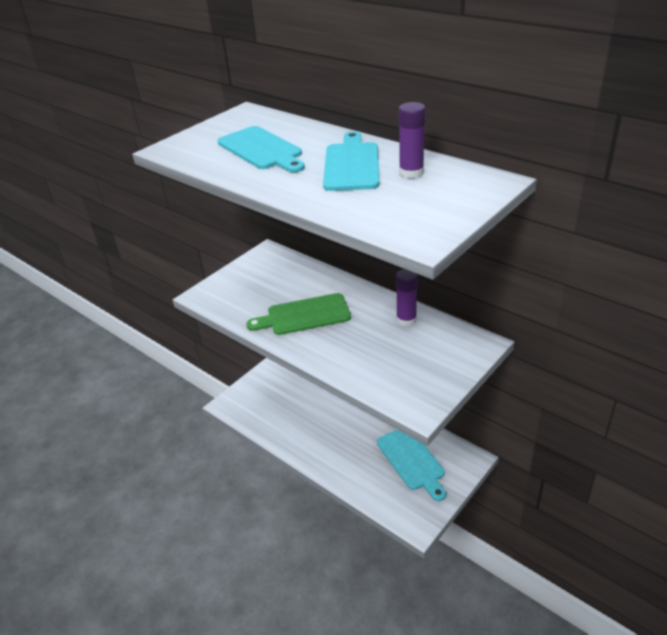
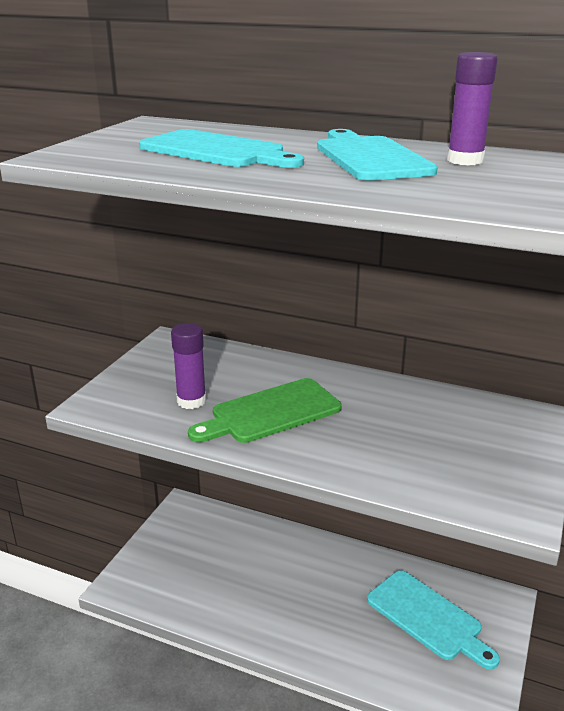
camera: 20 degrees left, 10 degrees down
purple glue stick [396,269,418,326] -> purple glue stick moved to [171,323,206,409]

